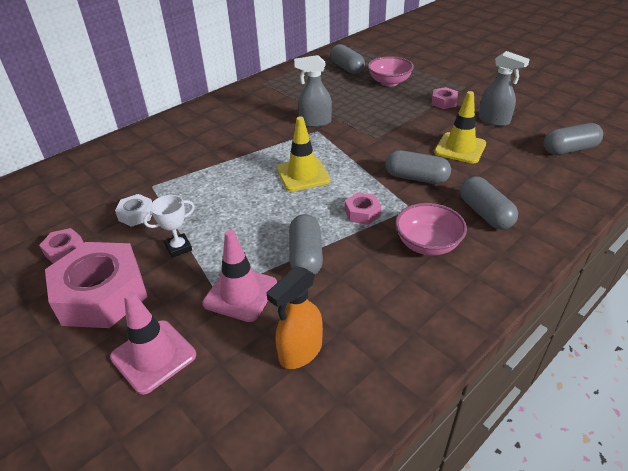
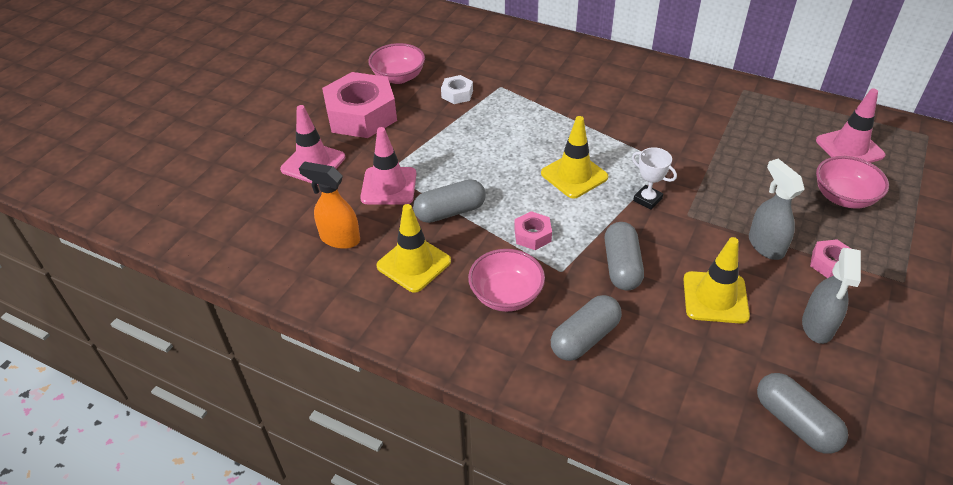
camera: 70 degrees right, 5 degrees up
pink nut [39,228,84,264] -> pink bowl [368,43,425,84]
white trophy [143,195,195,258] -> white trophy moved to [632,147,677,210]
grey spray bottle [294,55,332,127] -> grey spray bottle moved to [749,159,805,260]
grey capsule [331,44,365,74] -> pink traffic cone [816,89,885,163]
none -> yellow traffic cone [377,204,451,293]

